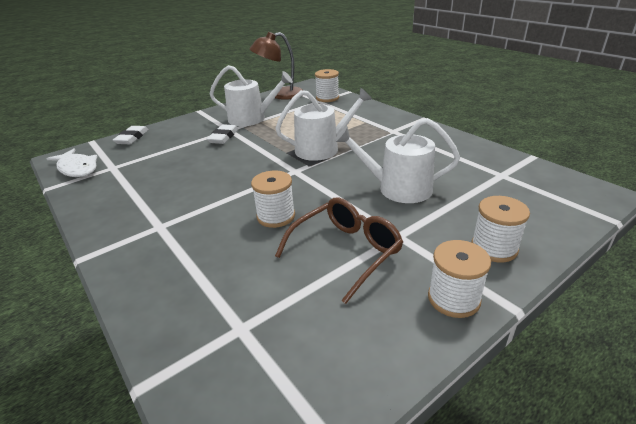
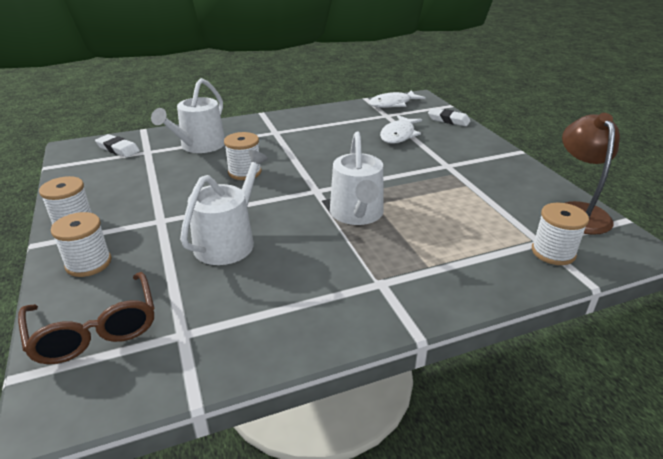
camera: 105 degrees right, 0 degrees up
white eraser [207,124,239,144] -> white eraser moved to [95,134,140,157]
white watering can [210,65,293,126] -> white watering can moved to [151,78,225,153]
brown glasses [275,198,403,304] -> brown glasses moved to [18,272,154,364]
none -> white fish [380,115,422,144]

